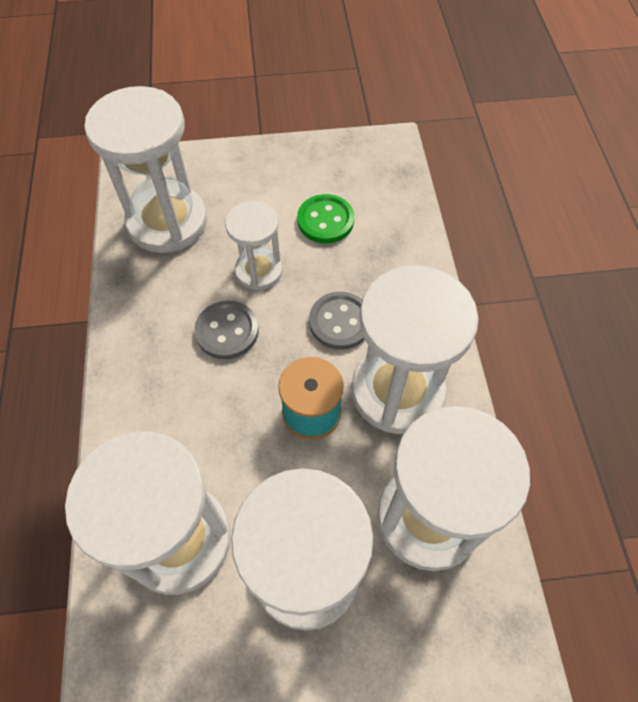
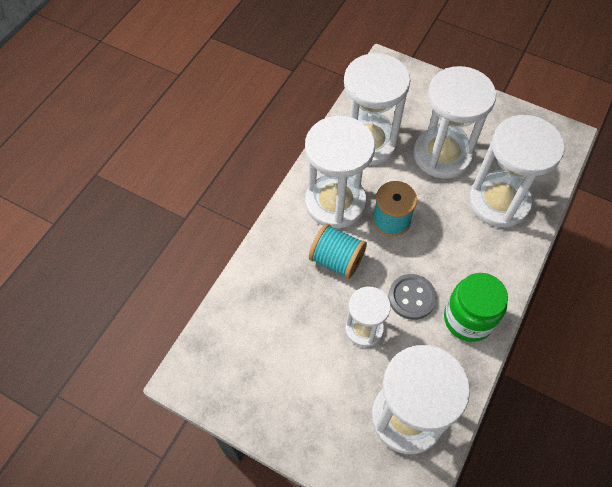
camera: 145 degrees left, 0 degrees up
green button [297,194,354,243] -> none
grey button [309,292,365,350] -> turquoise spool [309,224,367,279]
none -> green jar [444,273,508,342]

